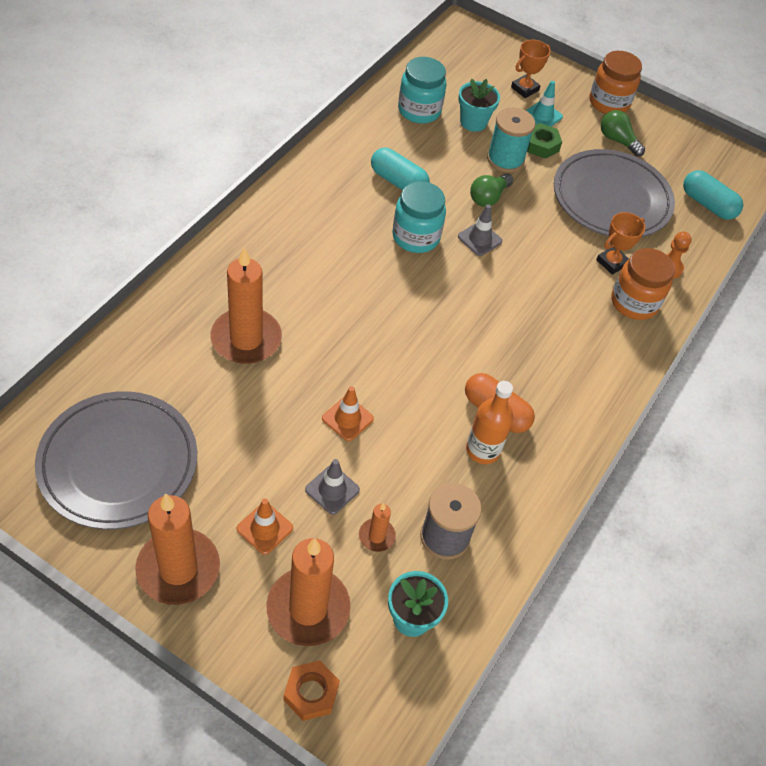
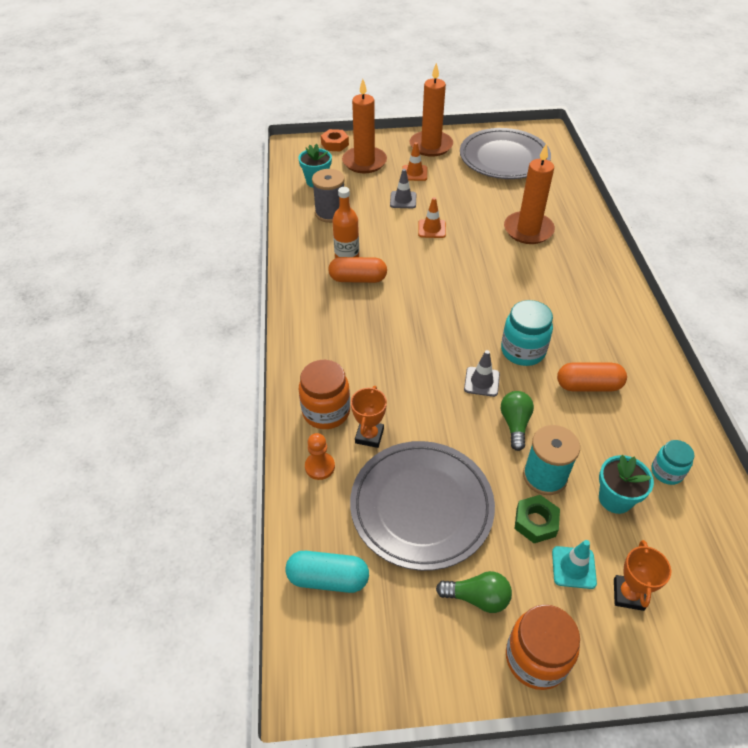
camera: 150 degrees right, 5 degrees down
orange candle [359,503,396,552] -> none
turquoise capsule [371,148,430,190] -> orange capsule [557,363,627,391]
turquoise jar [398,57,446,124] -> turquoise jar [651,440,695,485], size x0.61

